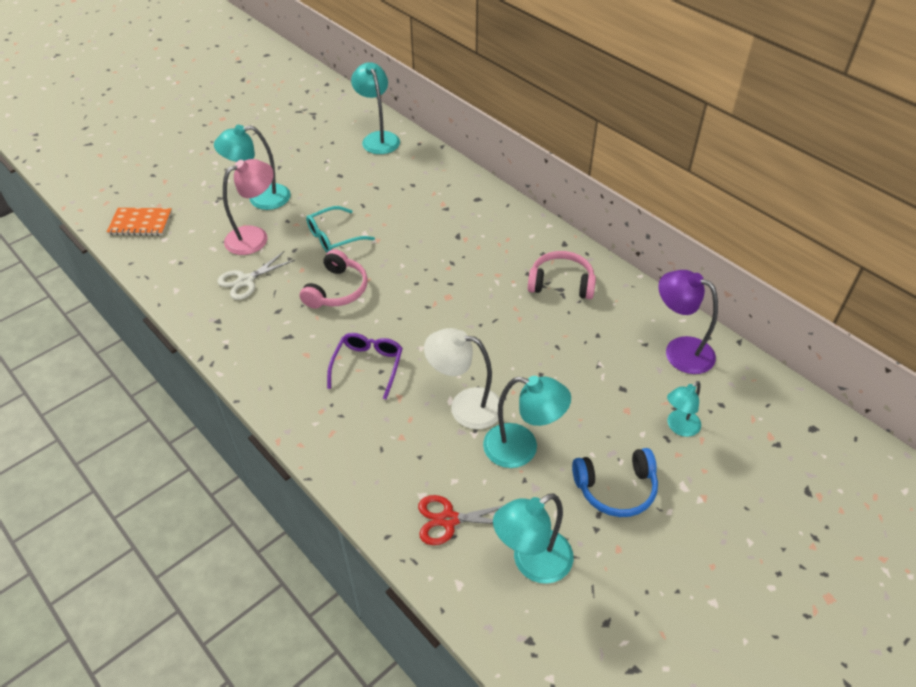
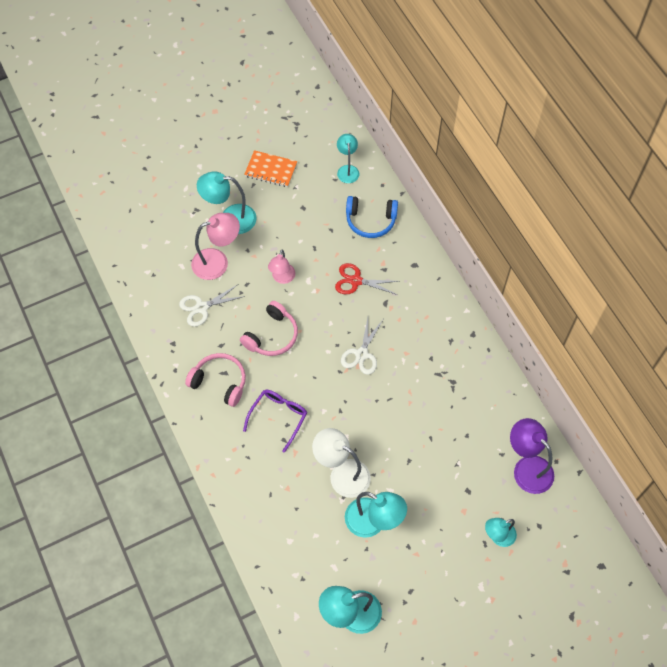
camera: 15 degrees right, 15 degrees up
orange notebook [107,208,172,236] -> orange notebook moved to [244,150,297,187]
turquoise glasses [306,206,375,253] -> pink lamp [268,249,295,284]
turquoise lamp [351,62,400,154] -> turquoise lamp [337,134,359,183], size x0.63
red scissors [418,495,504,545] -> red scissors moved to [335,263,399,295]
pink headphones [528,251,596,299] -> pink headphones moved to [185,353,246,407]
blue headphones [572,448,658,517] -> blue headphones moved to [346,196,398,238]
none -> white scissors [341,318,383,375]

